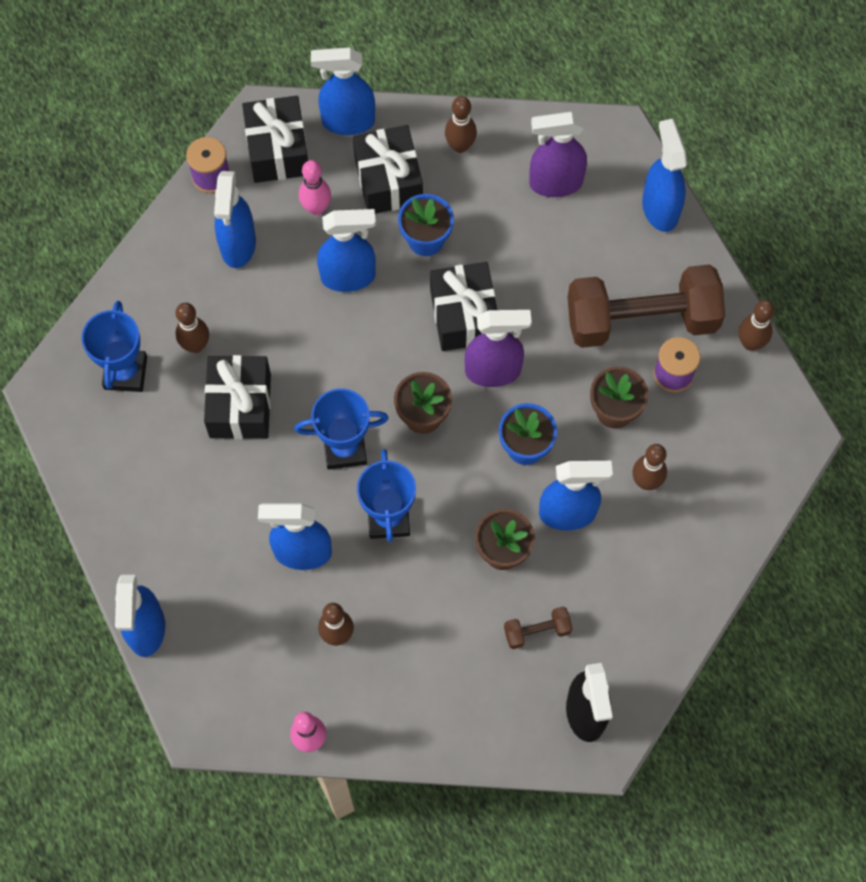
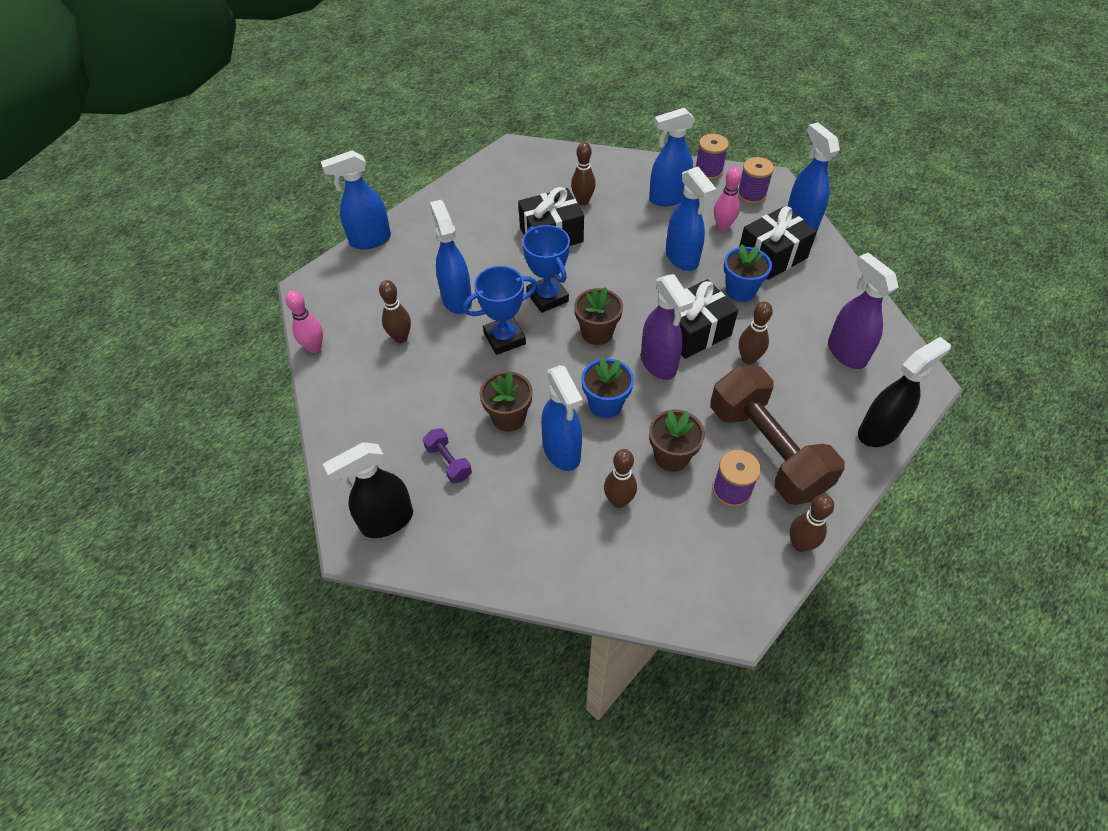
camera: 70 degrees right, 15 degrees down
blue trophy [82,301,147,392] -> none
black gift [242,96,308,183] -> purple spool [738,157,774,204]
brown bowling pin [445,96,477,153] -> brown bowling pin moved to [739,301,773,365]
brown dumbbell [504,606,573,649] -> purple dumbbell [423,428,472,484]
blue spray bottle [642,119,687,232] -> black spray bottle [858,337,951,447]

